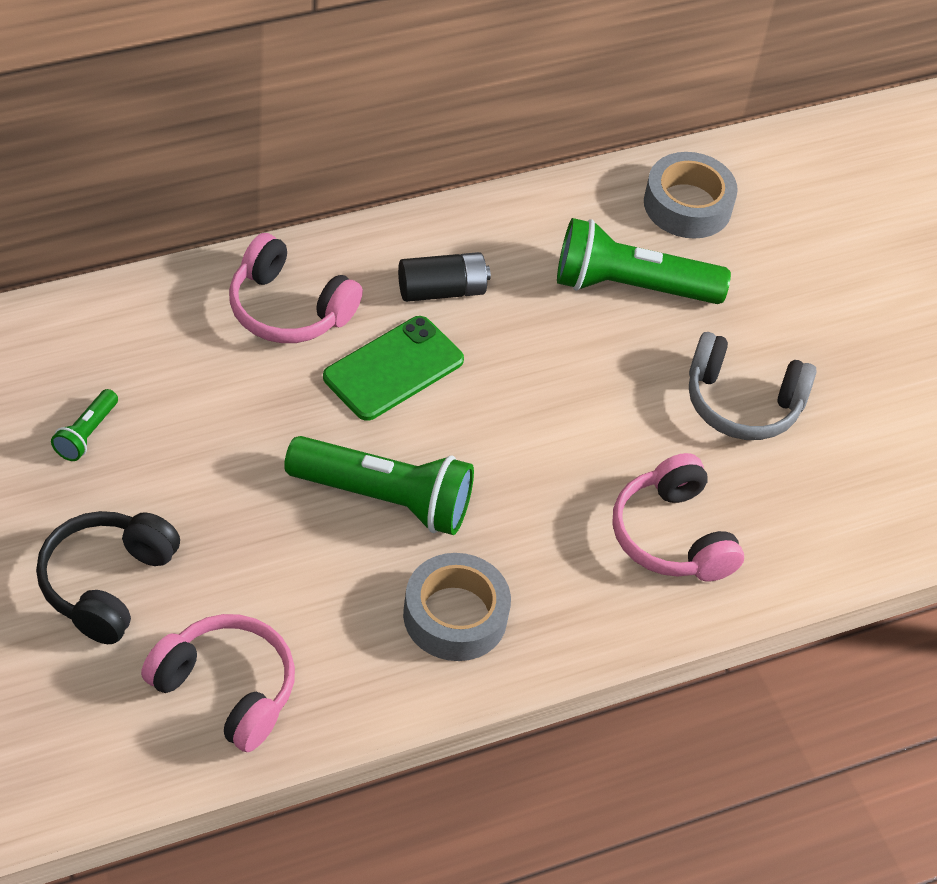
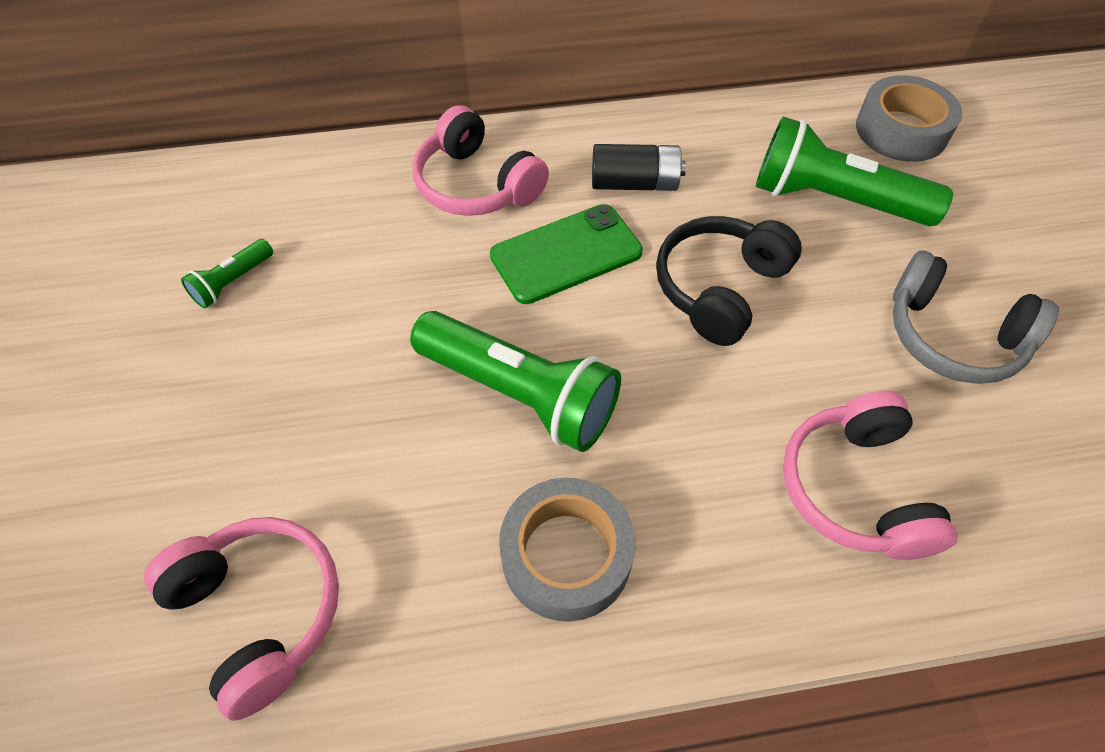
camera: 20 degrees right, 5 degrees up
black headphones [36,511,180,644] -> black headphones moved to [656,216,802,346]

